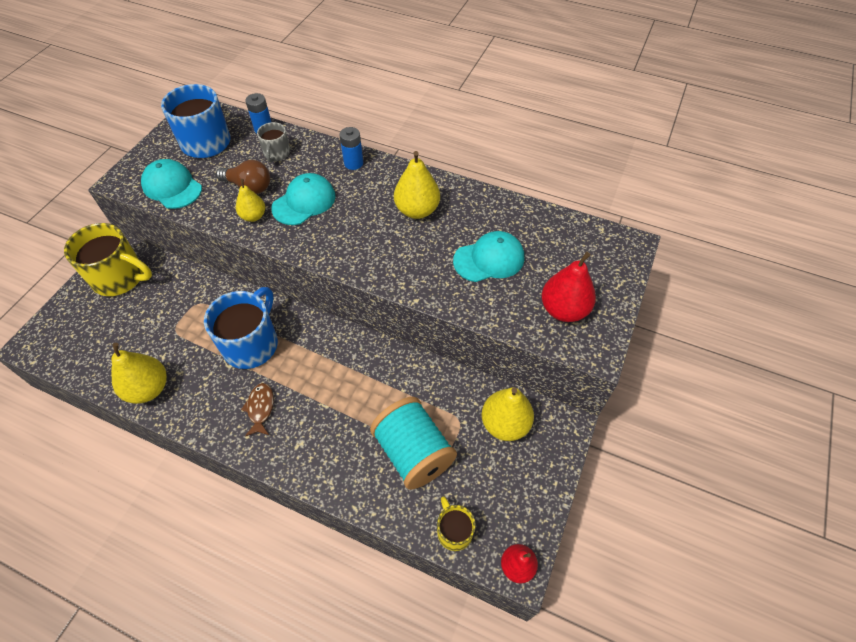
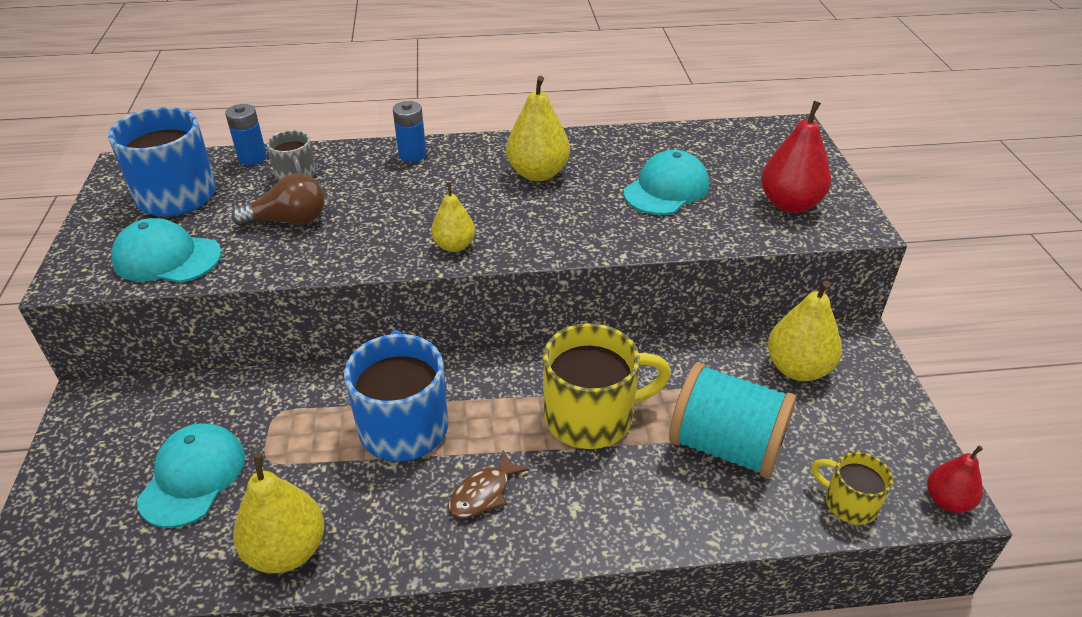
camera: 30 degrees left, 15 degrees down
yellow mug [64,223,152,296] -> yellow mug moved to [543,323,671,449]
yellow pear [236,179,265,222] -> yellow pear moved to [431,182,475,252]
brown fish [241,383,274,437] -> brown fish turned 105 degrees counterclockwise [448,450,529,518]
turquoise cap [271,173,335,225] -> turquoise cap moved to [137,423,245,528]

